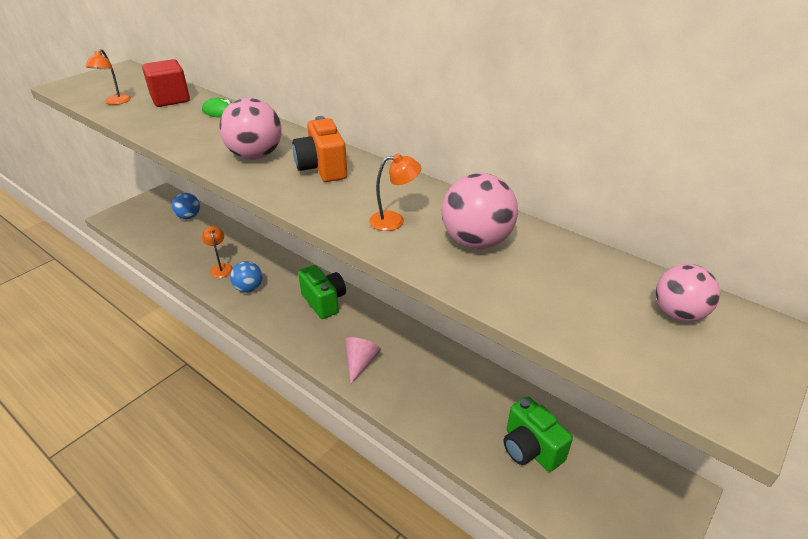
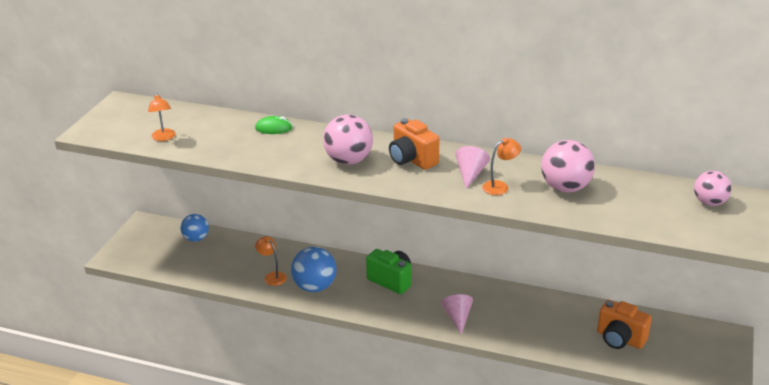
camera: 20 degrees left, 5 degrees down
red cube [142,59,190,107] -> none
blue ball [230,261,262,293] -> blue ball [291,247,337,292], size x1.52
green camera [504,396,573,472] -> orange camera [597,300,652,349]
none -> pink cone [455,146,490,188]

